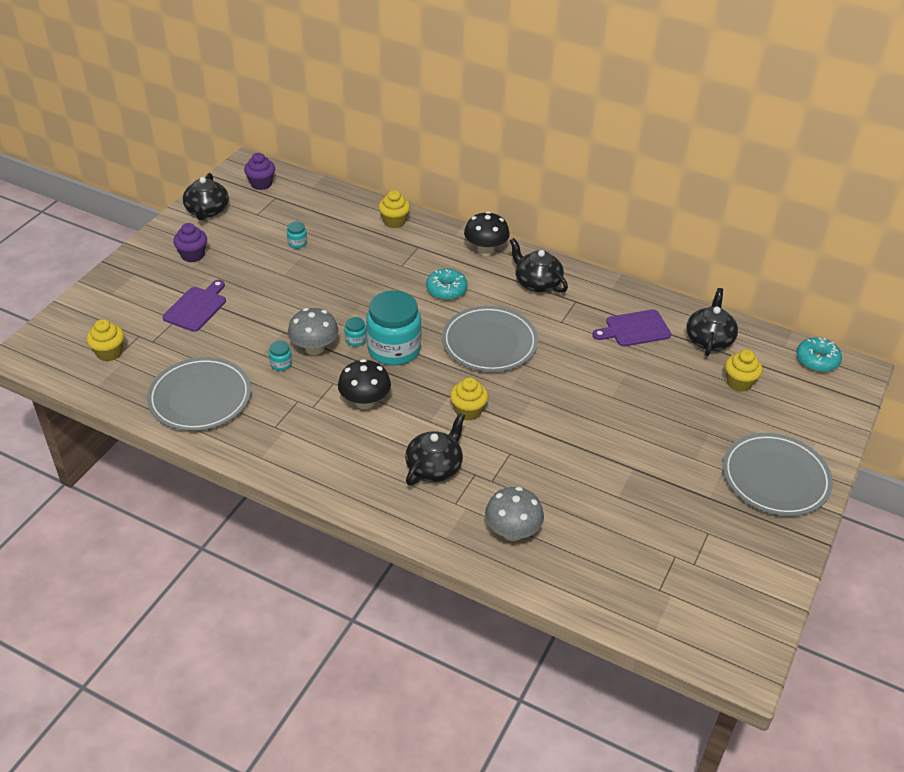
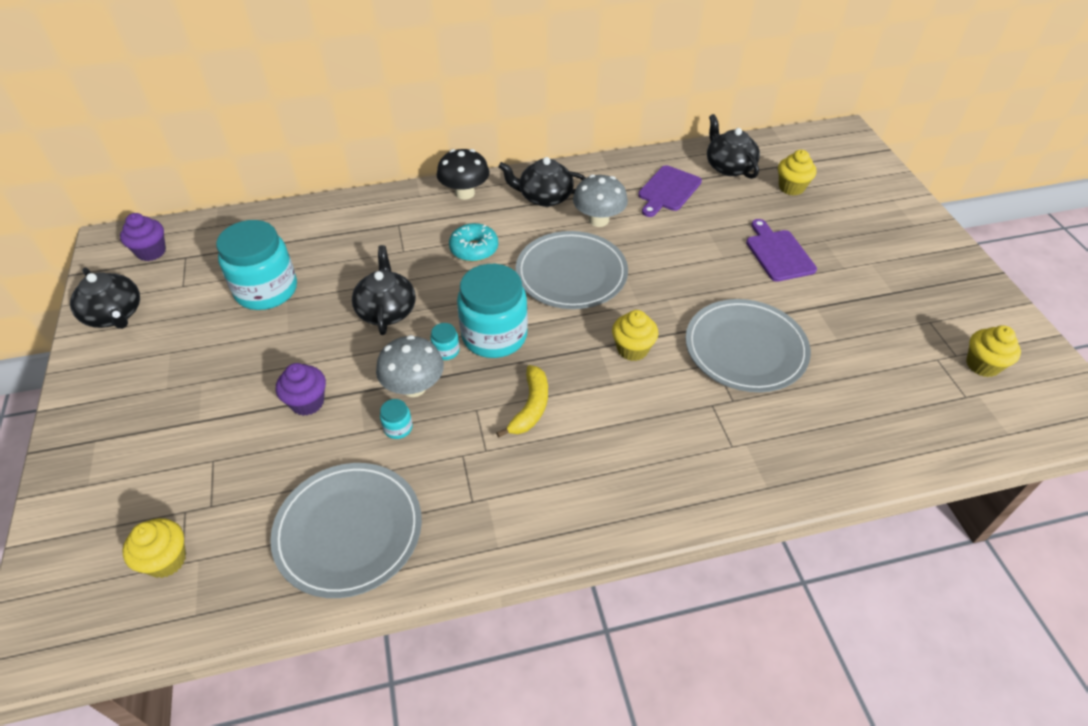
camera: 40 degrees left, 5 degrees up
purple cutting board [163,280,226,332] -> purple cutting board moved to [746,219,817,282]
purple cupcake [173,223,207,262] -> purple cupcake moved to [276,363,326,416]
turquoise jar [287,222,307,249] -> turquoise jar [216,220,297,310], size x2.49
black mushroom [338,359,391,409] -> yellow banana [496,365,548,438]
yellow cupcake [378,190,410,228] -> yellow cupcake moved to [966,325,1021,377]
black teapot [405,413,465,485] -> black teapot moved to [352,245,416,335]
grey mushroom [485,487,544,541] -> grey mushroom moved to [573,175,628,227]
grey plate [723,433,833,516] -> grey plate moved to [686,299,811,392]
turquoise donut [796,337,842,372] -> none

